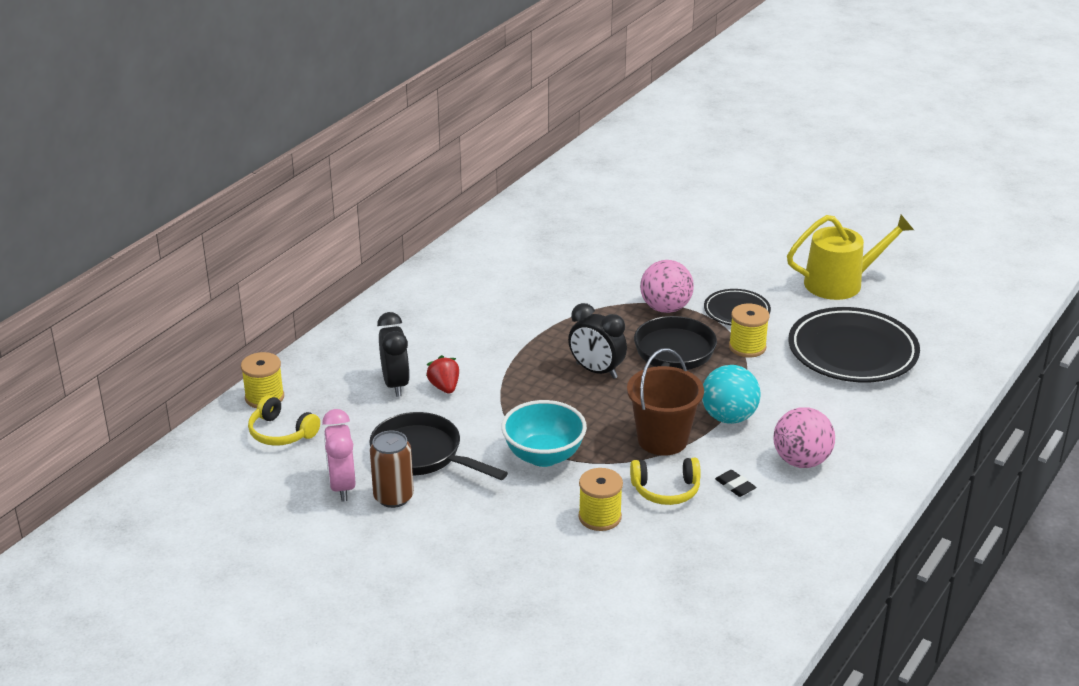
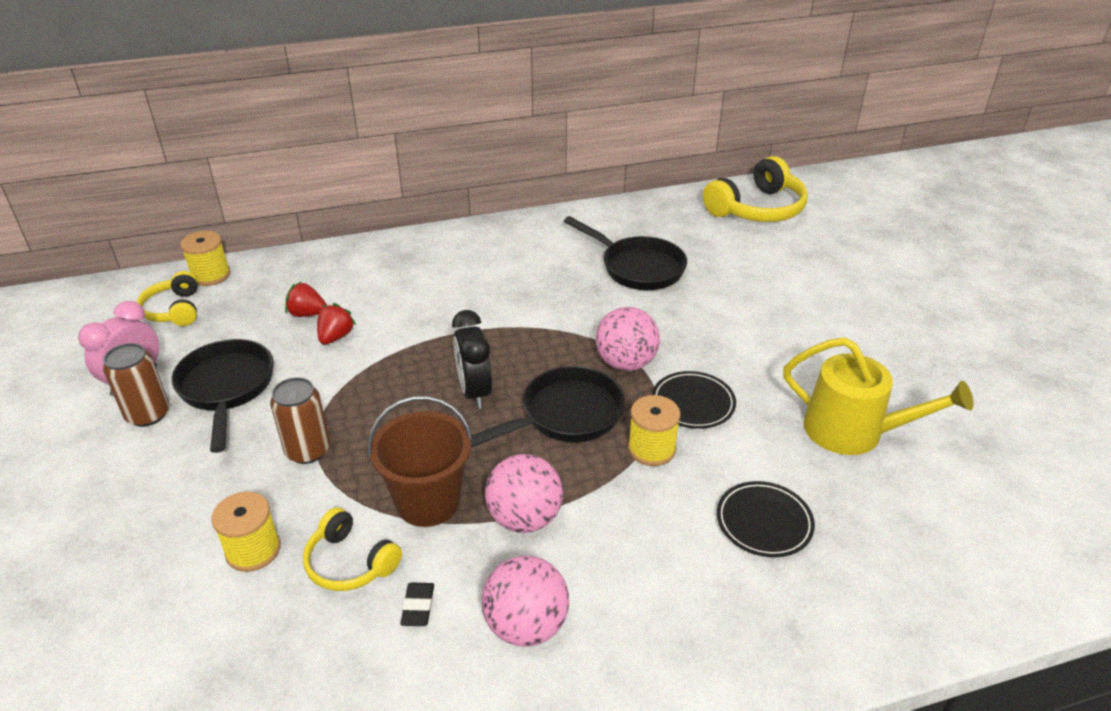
camera: 40 degrees right, 5 degrees up
black clock [377,312,410,397] -> red strawberry [285,282,327,317]
turquoise bowl [501,400,587,467] -> brown can [270,377,330,464]
turquoise ball [702,365,761,424] -> pink ball [485,454,563,533]
black plate [789,307,920,383] -> black plate [717,481,815,557], size x0.53
none -> black pan [564,216,687,290]
none -> yellow headphones [703,156,808,222]

